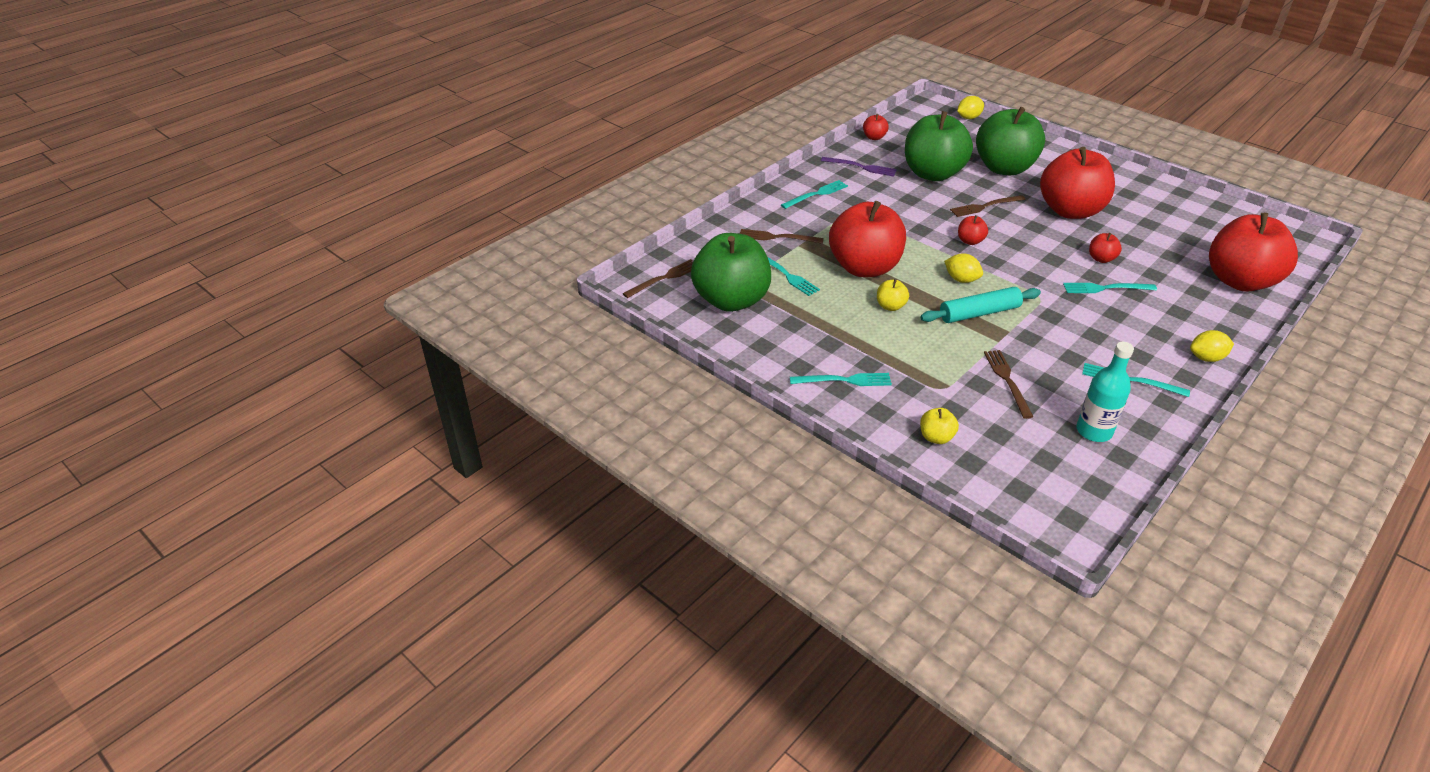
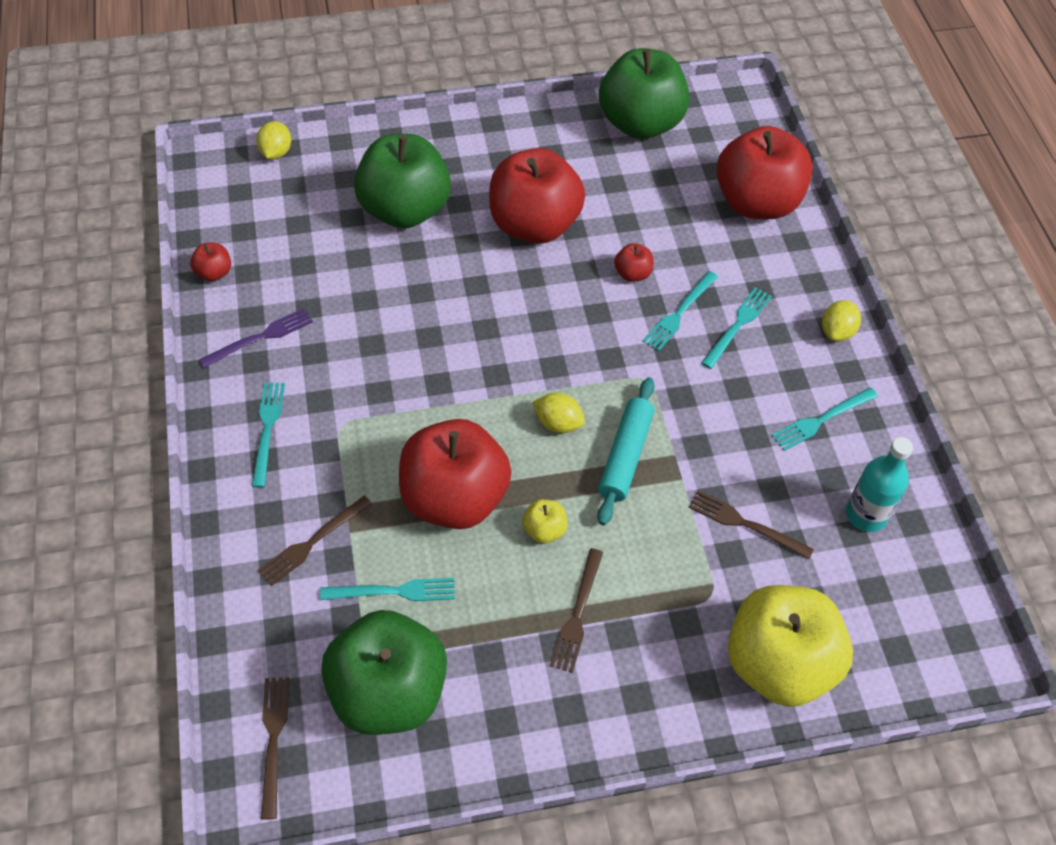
camera: 55 degrees left, 15 degrees up
turquoise fork [790,373,892,386] -> turquoise fork moved to [701,287,772,369]
green apple [905,111,973,181] -> green apple moved to [599,48,689,139]
yellow apple [920,408,959,444] -> yellow apple [728,585,853,707], size x2.47
yellow lemon [944,253,983,283] -> yellow lemon turned 45 degrees clockwise [533,393,585,433]
brown fork [950,195,1026,217] -> brown fork moved to [550,548,603,673]
red apple [958,215,988,245] -> none

